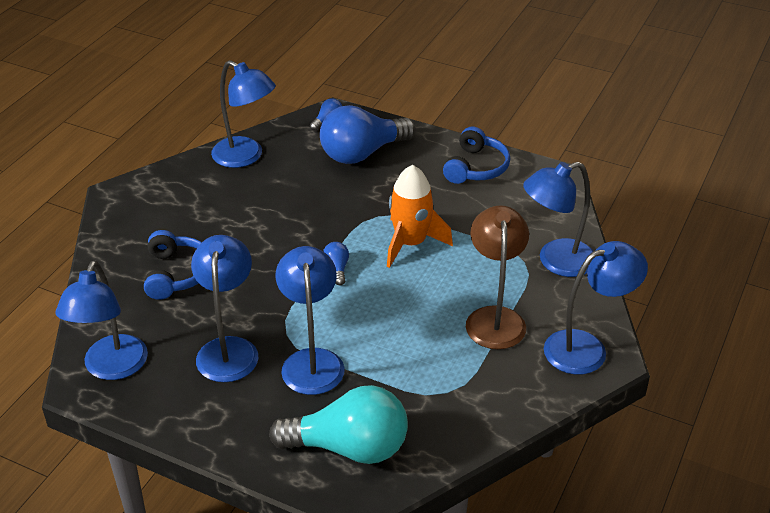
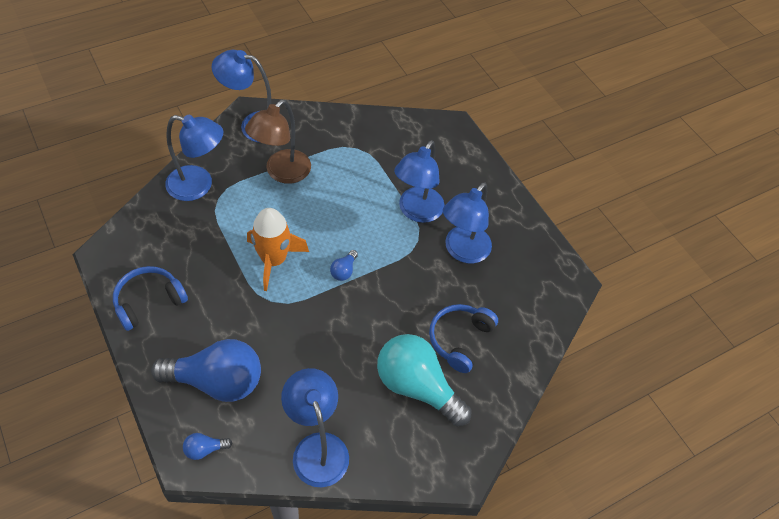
camera: 150 degrees left, 15 degrees up
blue lamp [56,261,148,380] -> none
turquoise light bulb [269,385,408,464] -> turquoise light bulb moved to [377,334,472,426]

